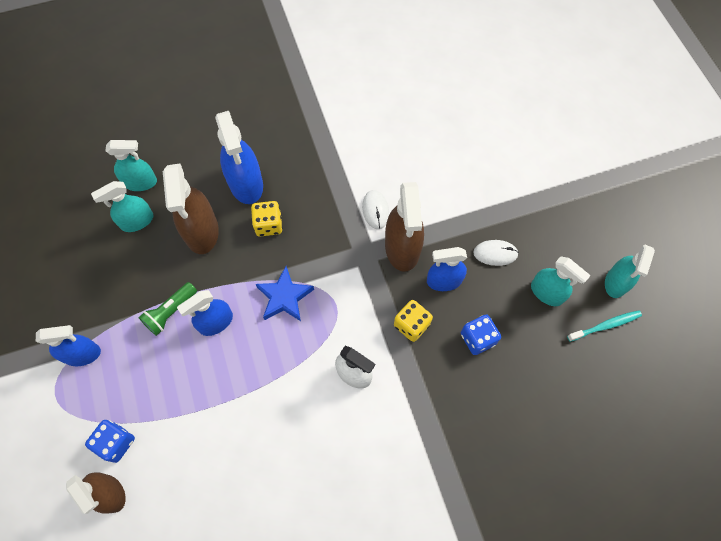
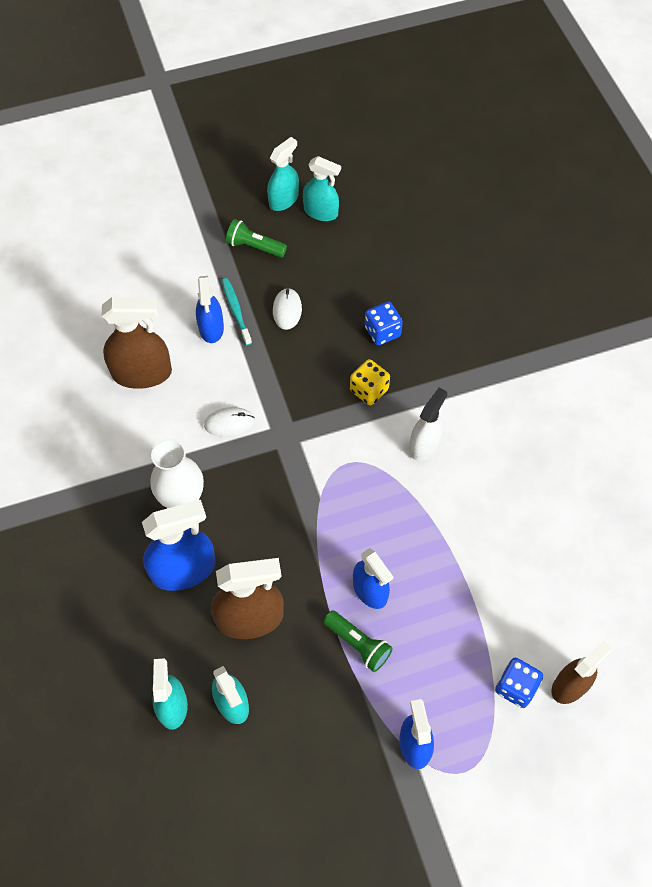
camera: 90 degrees left, 5 degrees down
yellow dice [251,201,283,237] -> none
blue star [256,266,314,321] -> none
brown spray bottle [385,182,424,272] -> brown spray bottle moved to [101,297,172,389]
blue spray bottle [427,247,467,291] -> blue spray bottle moved to [196,276,224,343]
turquoise spray bottle [531,256,591,306] -> turquoise spray bottle moved to [267,137,299,211]
turquoise toothbrush [567,310,642,342] -> turquoise toothbrush moved to [222,278,252,345]
none -> white vase [151,439,204,508]
none -> green flashlight [226,219,287,258]

